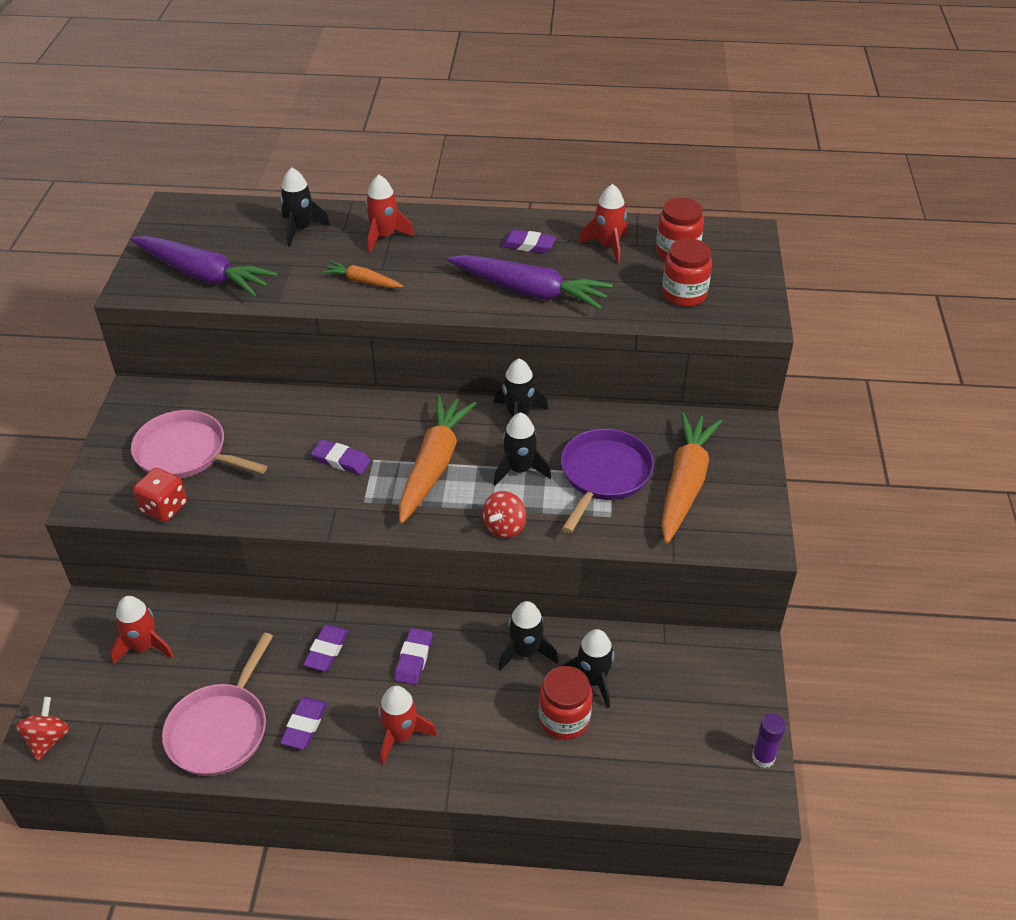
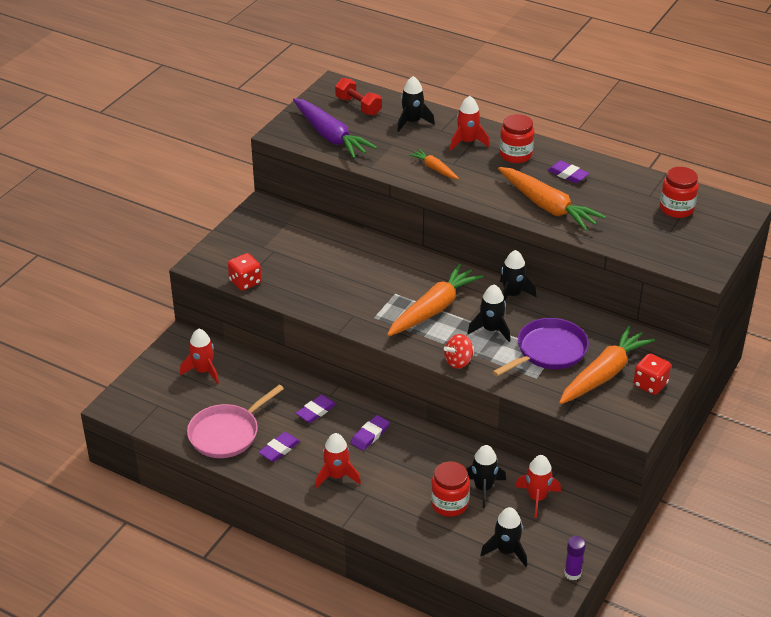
camera: 25 degrees right, 5 degrees down
red spinning top [16,697,69,761] -> none
pink pan [131,410,267,479] -> none
purple eraser [311,440,371,475] -> none
purple carrot [447,255,613,309] -> orange carrot [498,167,606,231]
black rocket [498,601,558,671] -> black rocket moved to [480,507,527,567]
red rocket [579,184,628,264] -> red rocket moved to [515,455,561,518]
red jar [662,238,712,307] -> red jar moved to [499,114,534,163]
none -> red dumbbell [335,78,382,115]
none -> red dice [633,353,671,395]

